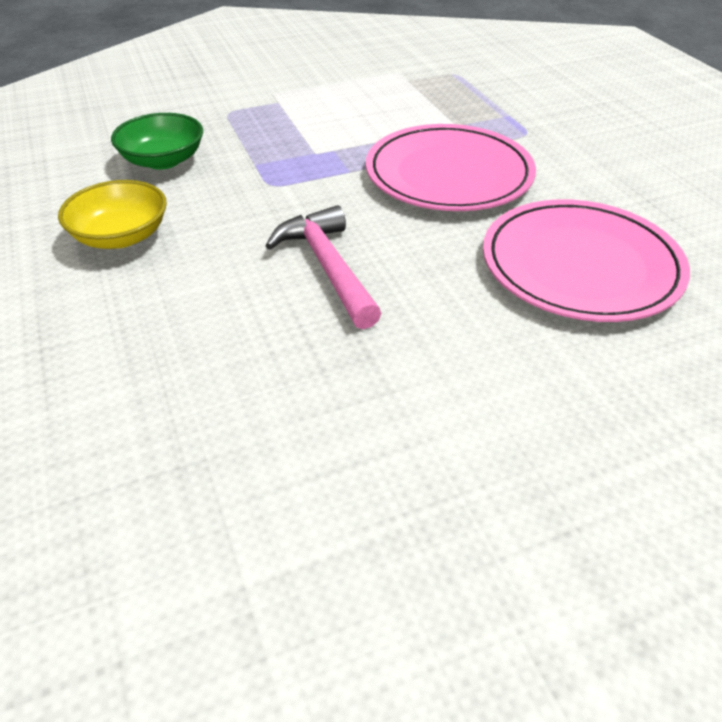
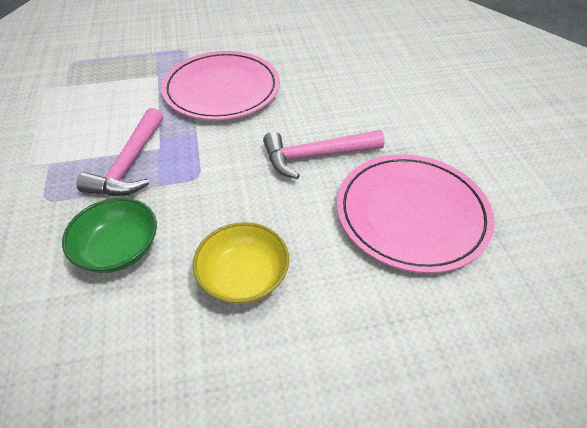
camera: 80 degrees left, 5 degrees up
pink plate [483,199,690,322] -> pink plate moved to [337,154,495,273]
none -> pink hammer [76,108,163,196]

